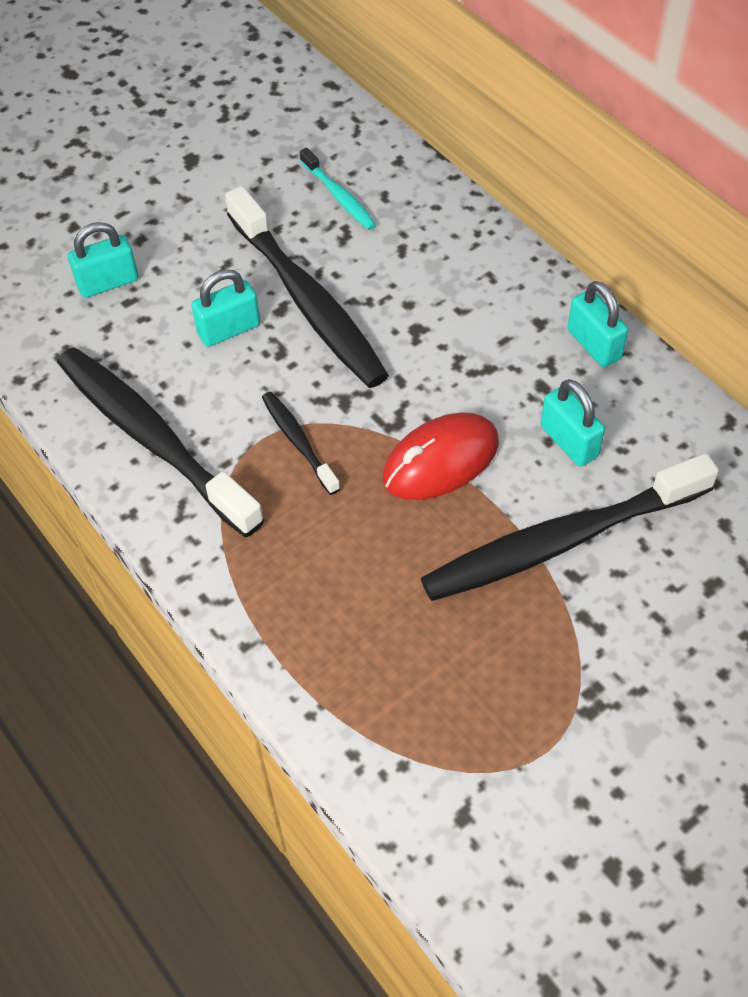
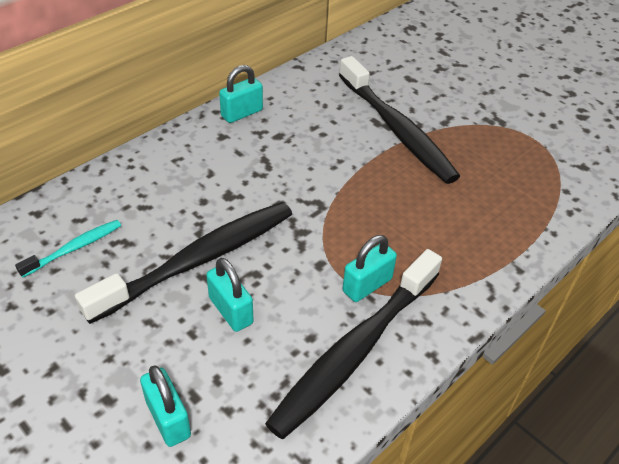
camera: 100 degrees left, 10 degrees down
black toothbrush [262,392,340,495] -> none
red mouse [383,412,499,500] -> none
turquoise padlock [541,379,605,467] -> turquoise padlock moved to [343,235,397,302]

